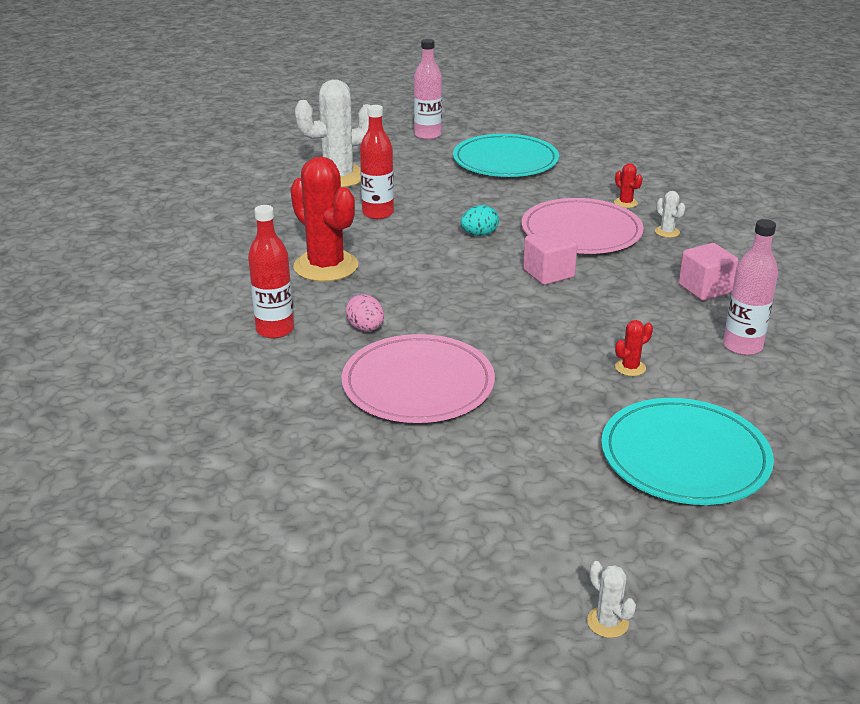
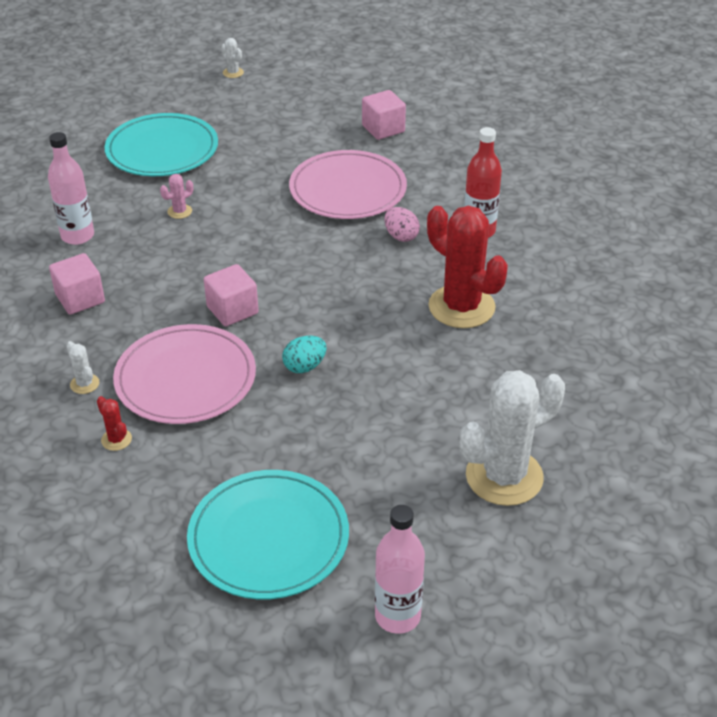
camera: 175 degrees right, 10 degrees up
red bottle [360,105,394,219] -> none
red cactus [615,320,653,376] -> pink cactus [160,174,193,219]
none -> pink cube [362,90,406,140]

